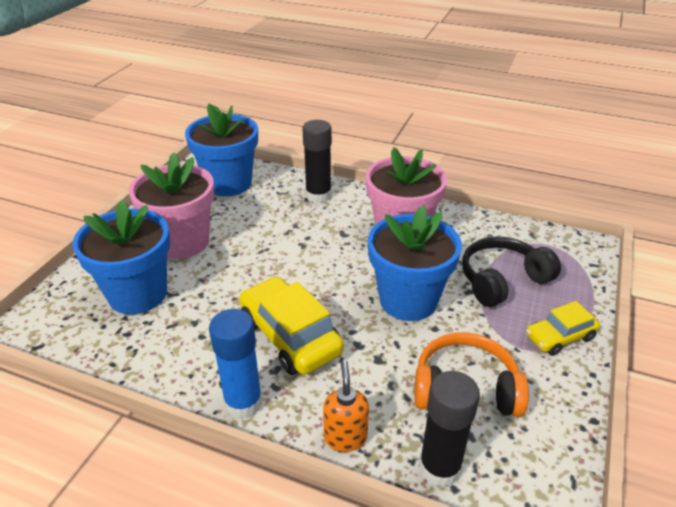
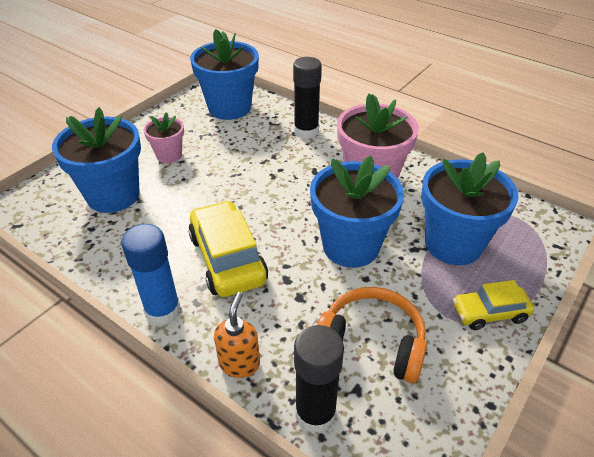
camera: 15 degrees right, 5 degrees up
pink flower pot [129,153,214,259] -> pink flower pot [144,112,184,163], size x0.53
black headphones [462,236,561,307] -> blue flower pot [421,152,519,265]

